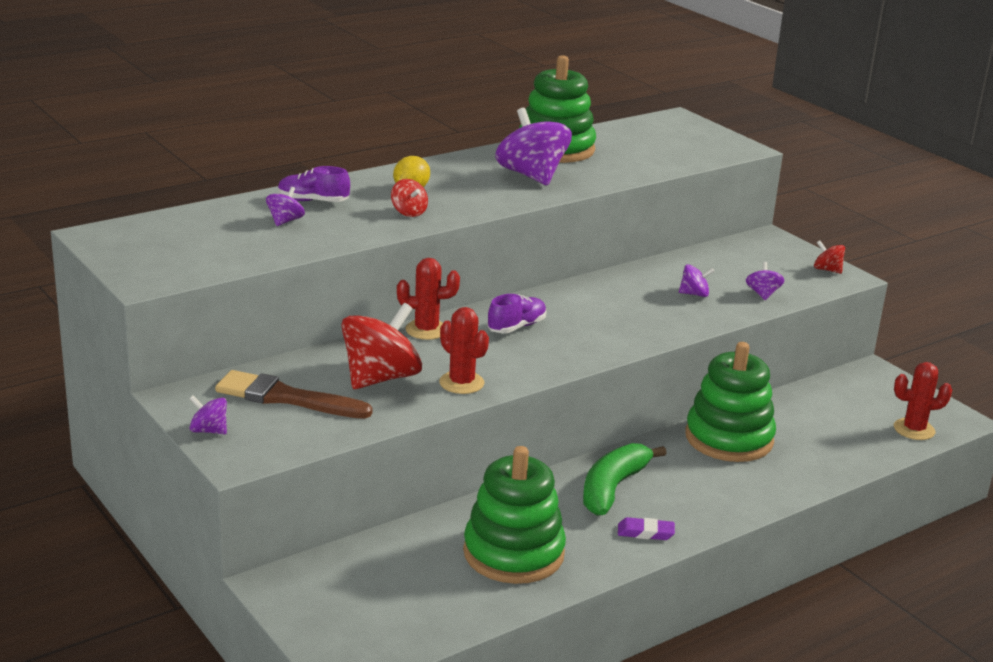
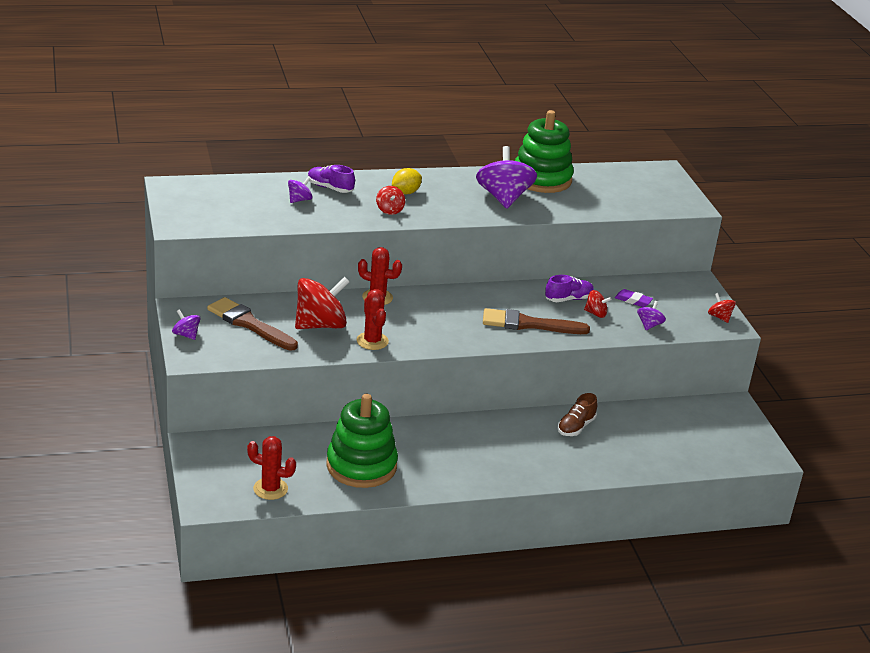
camera: 20 degrees right, 5 degrees up
purple shoe [487,294,546,333] -> purple shoe moved to [545,275,594,302]
green banana [583,443,667,515] -> none
purple eraser [618,517,675,540] -> purple eraser moved to [615,289,653,307]
purple spinning top [679,264,715,297] -> red spinning top [584,290,612,318]
green stacking toy [685,342,776,462] -> brown shoe [557,393,597,436]
red cactus [894,362,952,440] -> red cactus moved to [247,436,296,500]
none -> brown brush [483,308,590,334]

